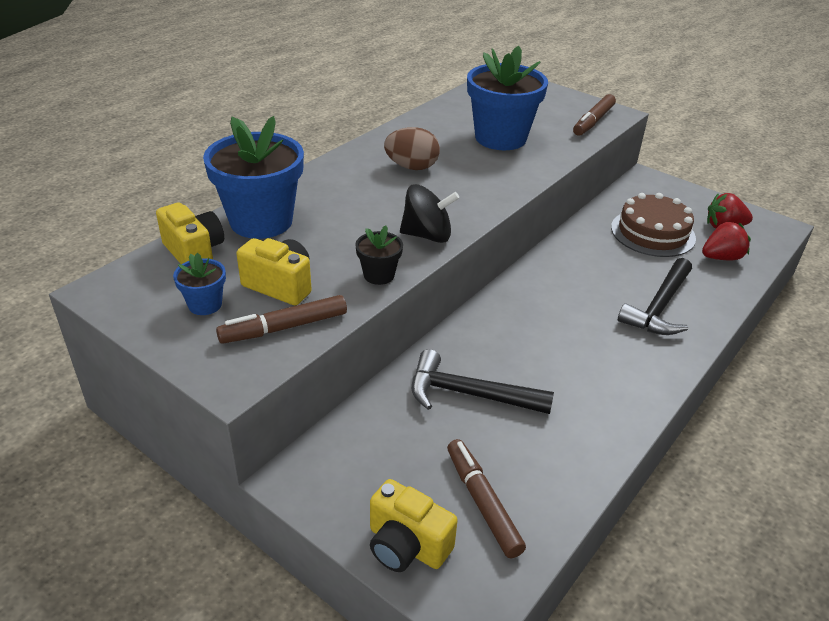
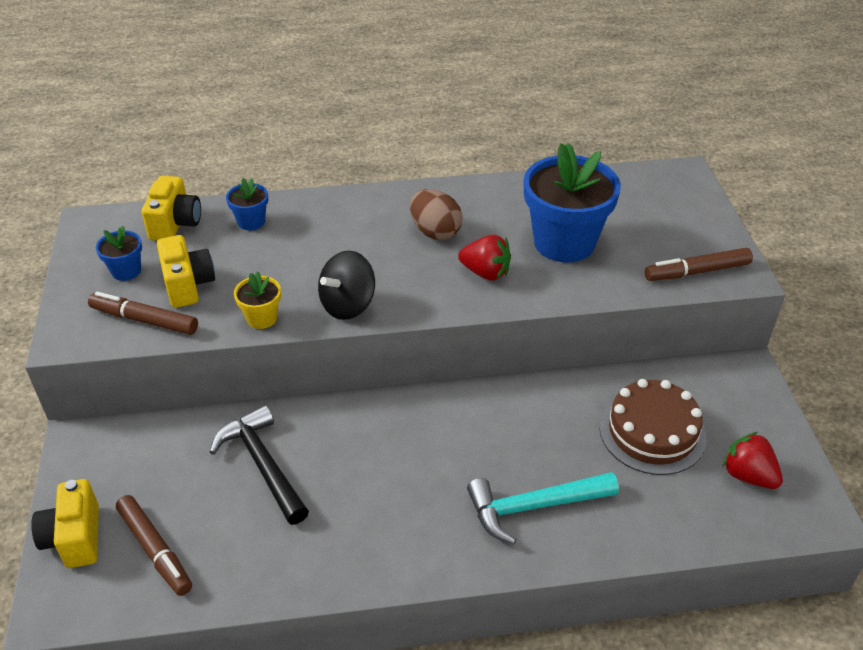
camera: 45 degrees right, 5 degrees up
blue flower pot [203,116,304,239] -> blue flower pot [226,178,268,230], size x0.46
black flower pot [355,225,403,285] -> yellow flower pot [234,271,281,329]
black spinning top [400,184,459,243] -> black spinning top turned 90 degrees clockwise [318,251,375,320]
brown marker [447,439,526,558] -> brown marker turned 120 degrees clockwise [116,495,192,596]
black hammer [618,258,692,335] -> turquoise hammer [467,472,619,544]
red strawberry [702,222,751,260] -> red strawberry moved to [458,234,511,281]

